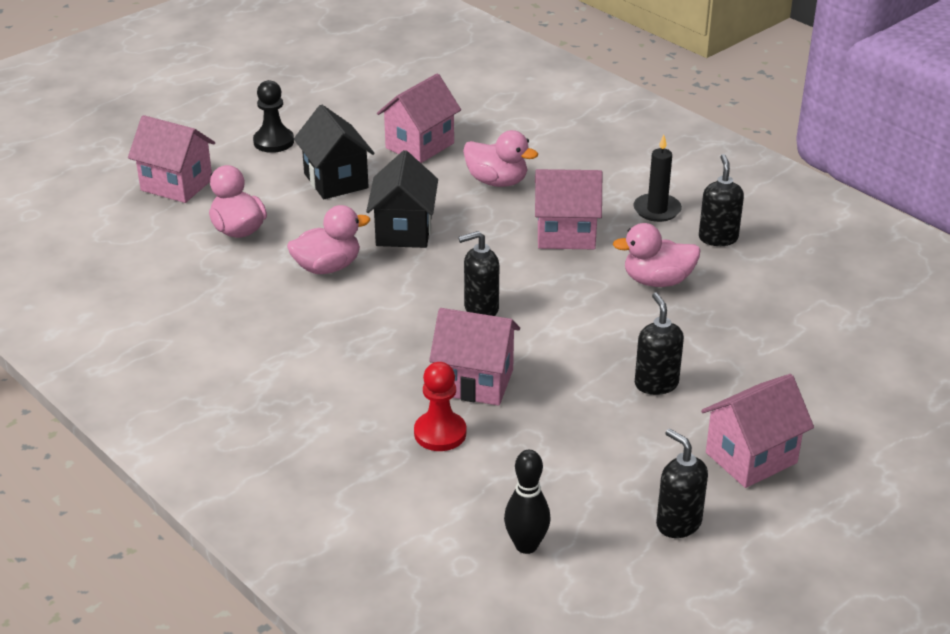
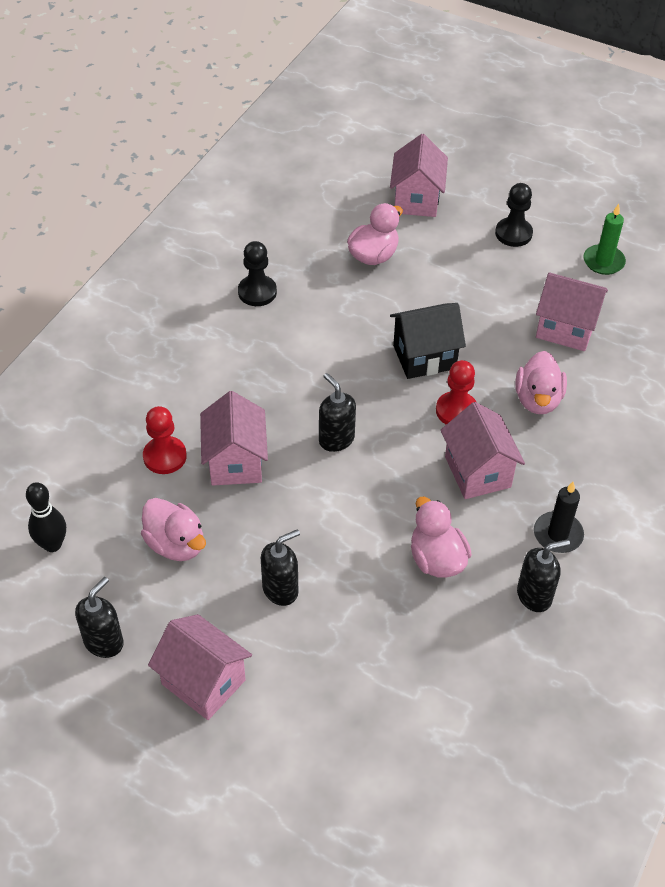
camera: 70 degrees right, 15 degrees up
pink duck [287,205,370,274] -> pink duck moved to [141,498,206,561]
black house [294,105,375,199] -> none
none -> black pawn [238,241,277,306]
none -> red pawn [436,360,476,425]
none -> green candle [583,204,626,275]

